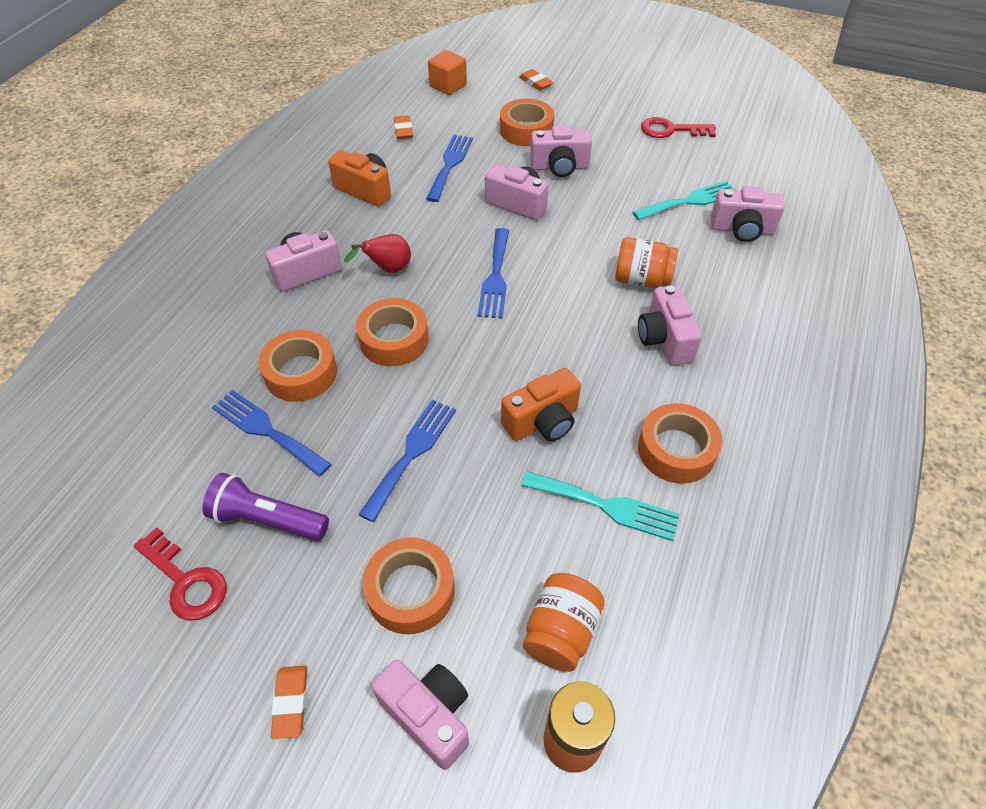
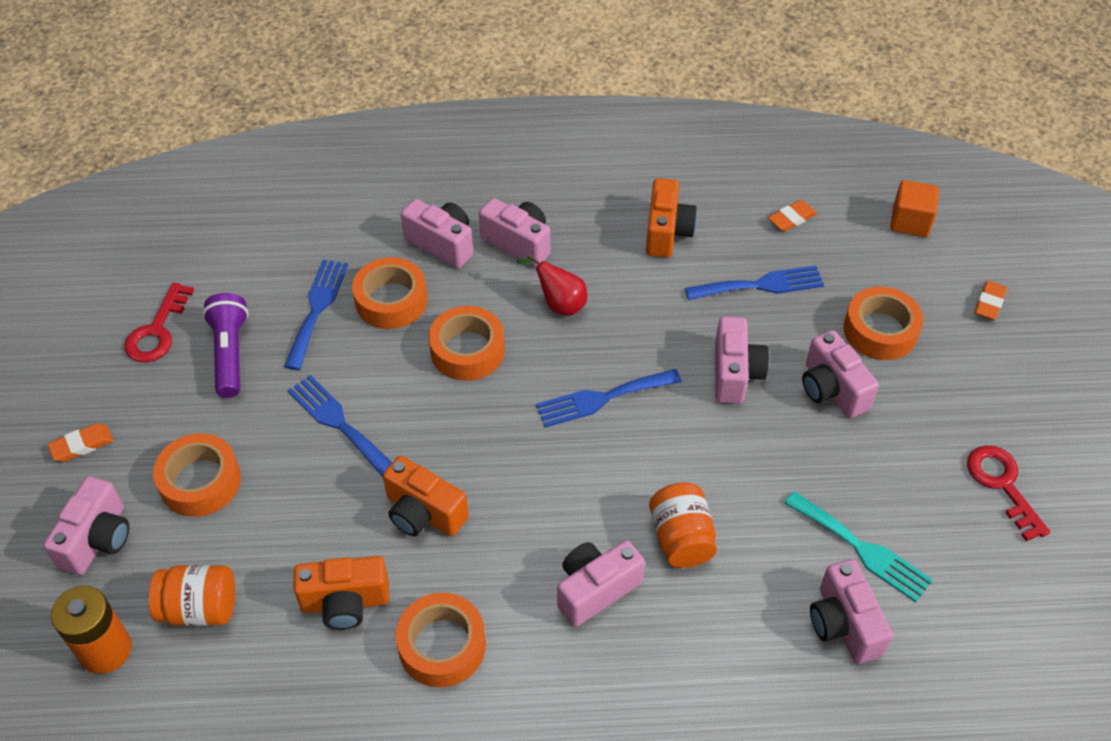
camera: 65 degrees right, 0 degrees up
blue fork [358,400,456,522] -> blue fork turned 135 degrees counterclockwise [288,375,392,477]
turquoise fork [522,471,680,541] -> orange camera [294,556,389,630]
none -> pink camera [401,199,473,268]

